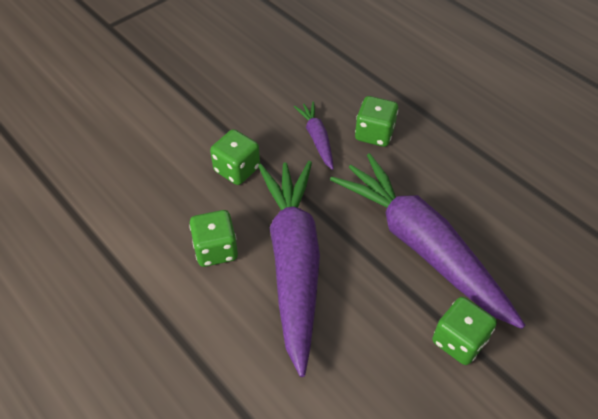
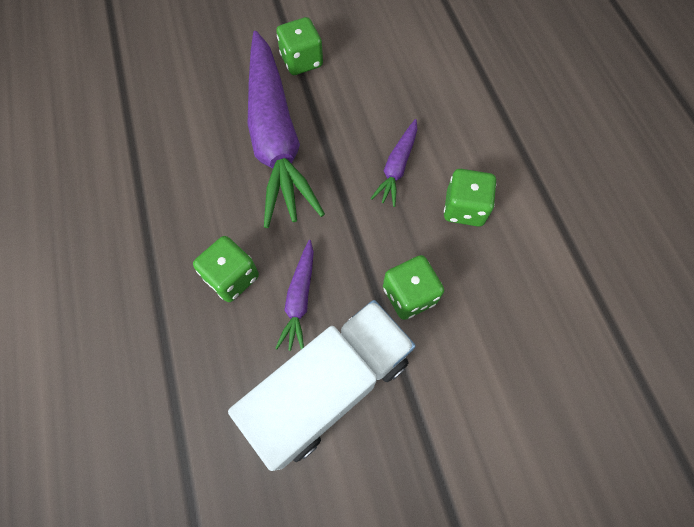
camera: 155 degrees left, 15 degrees up
purple carrot [258,161,320,377] -> purple carrot [370,119,417,207], size x0.44
none -> white truck [228,300,415,471]

